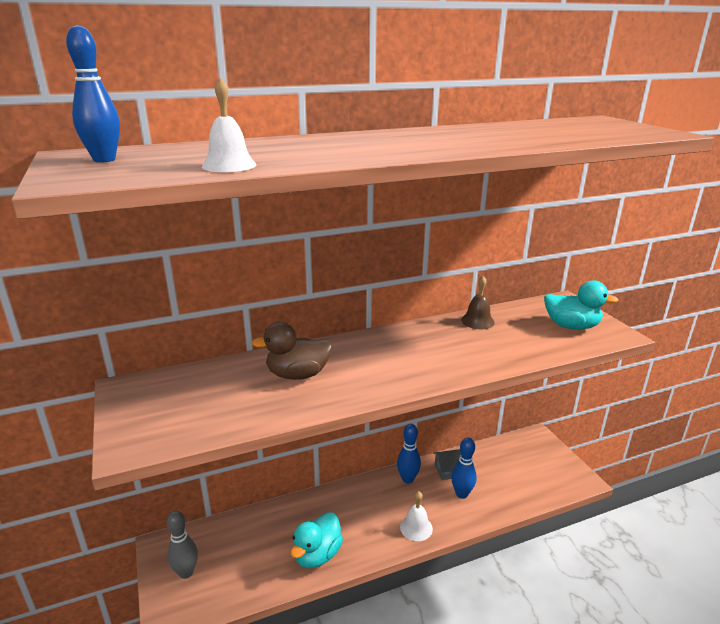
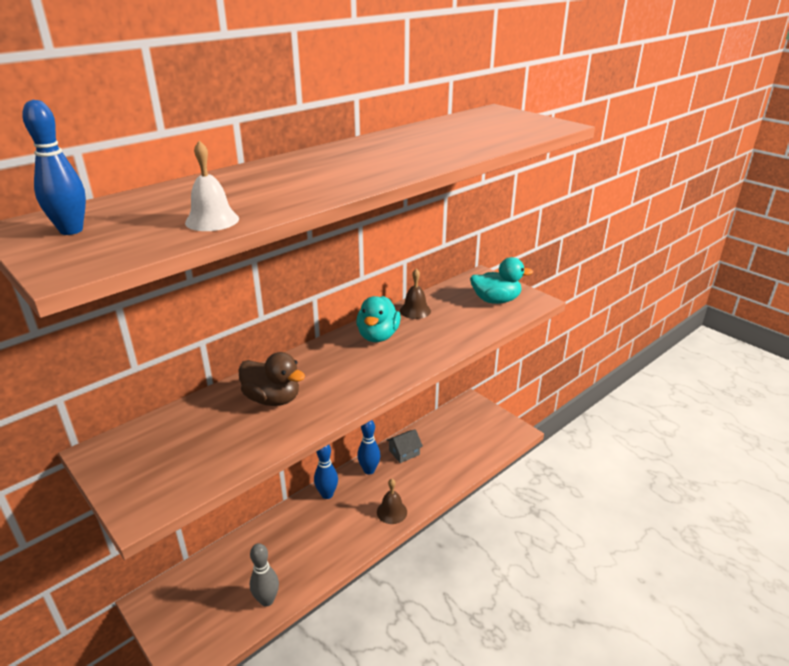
camera: 20 degrees left, 5 degrees up
grey bowling pin [167,511,198,579] -> grey bowling pin moved to [250,543,279,607]
brown duck [252,322,333,380] -> brown duck turned 120 degrees counterclockwise [238,352,305,406]
turquoise duck [290,512,343,568] -> turquoise duck moved to [356,296,401,342]
white bell [400,491,433,541] -> brown bell [377,479,407,524]
blue bowling pin [451,438,476,499] -> blue bowling pin moved to [314,445,338,499]

